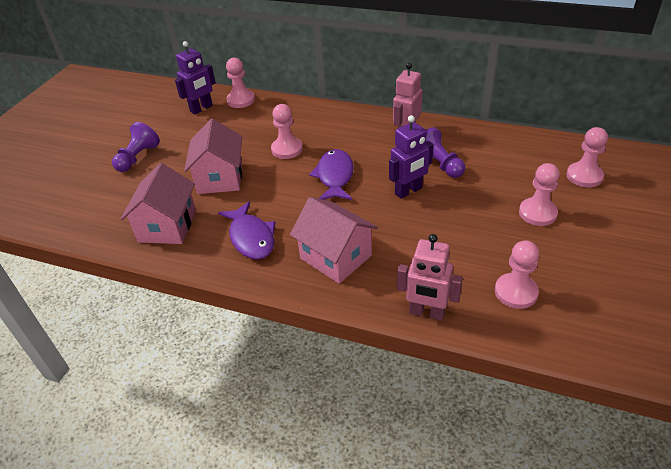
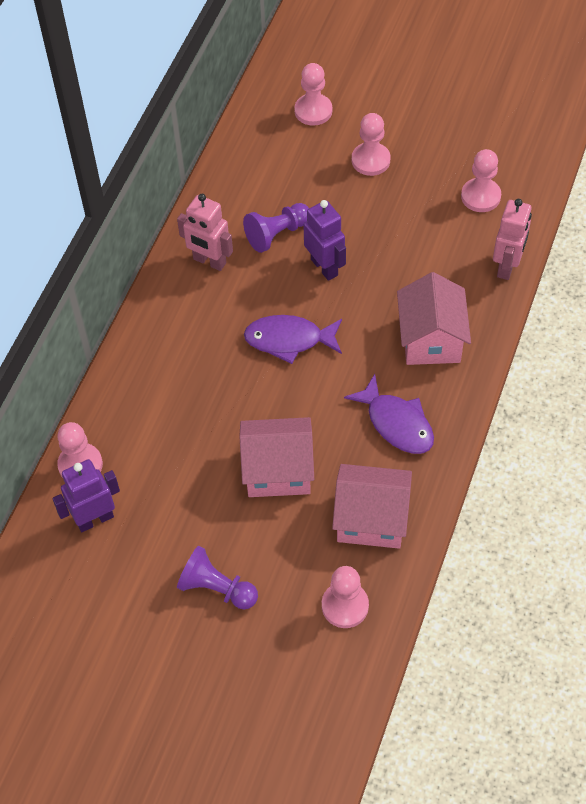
camera: 90 degrees left, 15 degrees up
purple robot [175,41,216,115] -> purple robot turned 75 degrees counterclockwise [52,459,120,532]
purple fish [218,201,276,260] -> purple fish turned 75 degrees clockwise [344,374,434,454]
pink pawn [271,104,303,159] -> pink pawn moved to [322,566,369,628]
pink house [290,197,378,284] -> pink house turned 45 degrees counterclockwise [397,272,471,365]

